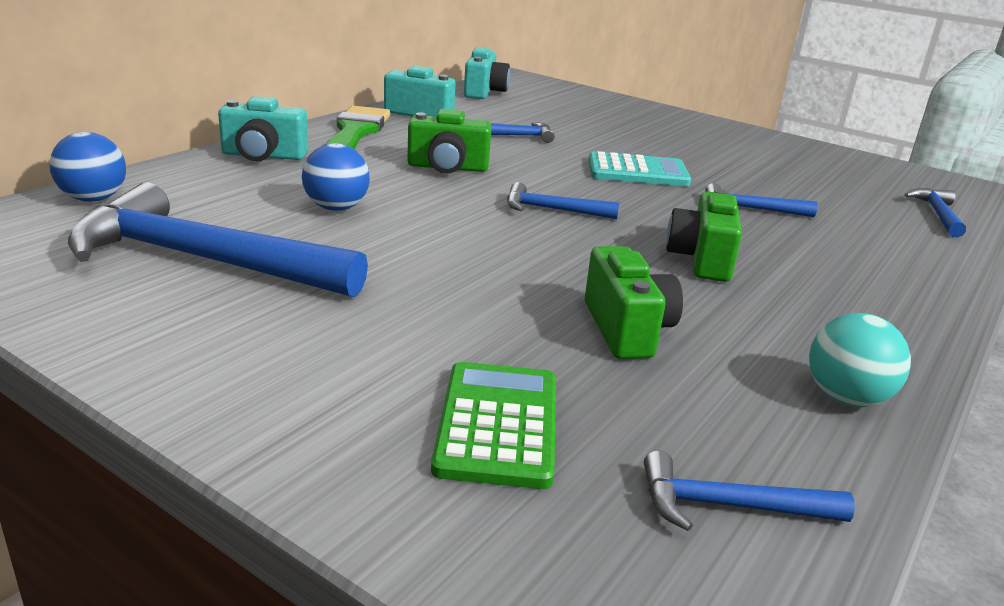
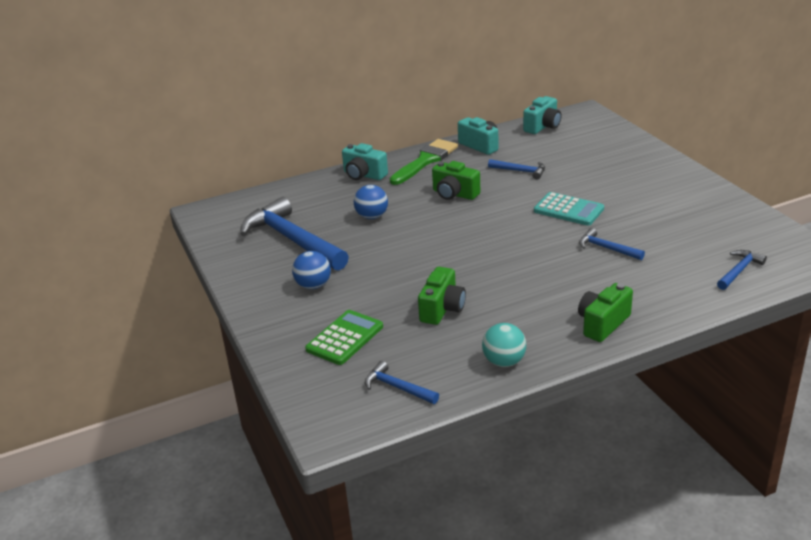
camera: 35 degrees right, 5 degrees up
blue ball [49,132,126,202] -> blue ball moved to [292,251,331,289]
blue hammer [507,182,619,219] -> none
green camera [666,189,742,282] -> green camera moved to [578,283,633,342]

